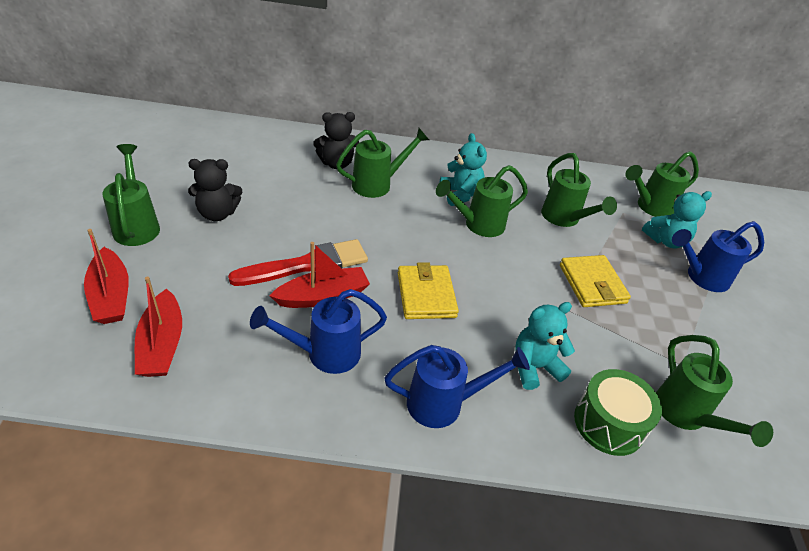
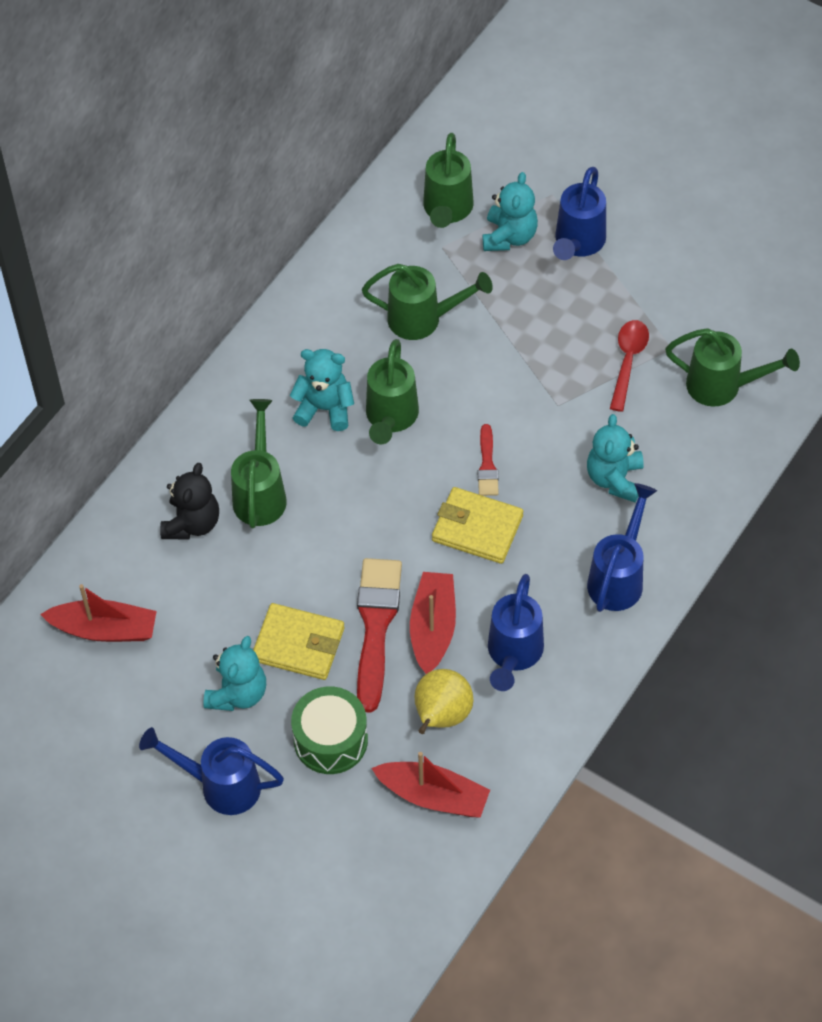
camera: 55 degrees left, 15 degrees up
red boat [84,229,129,324] -> red boat moved to [40,584,157,642]
green watering can [102,144,160,246] -> blue watering can [139,727,284,815]
black teddy bear [188,159,242,221] -> turquoise teddy bear [203,636,266,711]
yellow wallet [560,255,631,307] -> yellow wallet moved to [253,603,345,680]
green drum [574,369,662,456] -> green drum moved to [291,686,368,774]
none -> yellow pear [415,669,474,734]
none -> red brush [478,424,499,496]
none -> red spoon [610,320,649,412]

